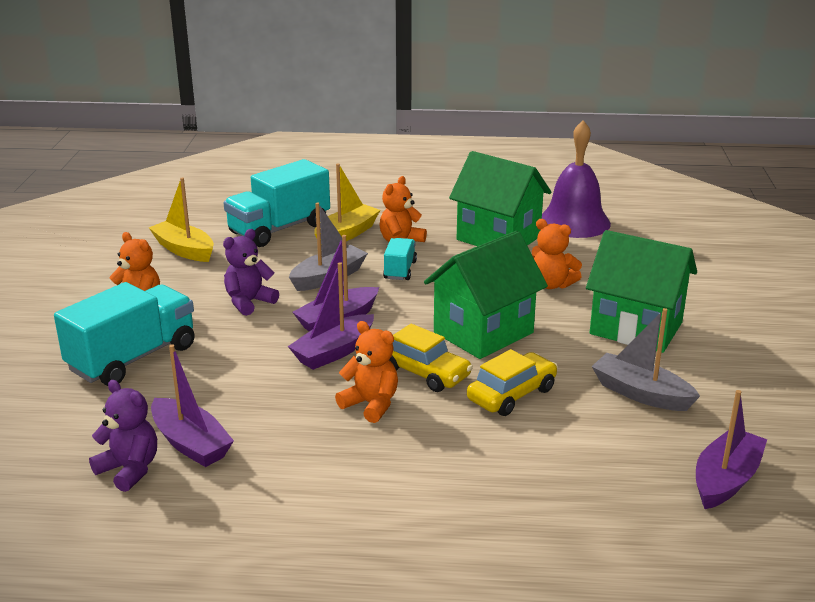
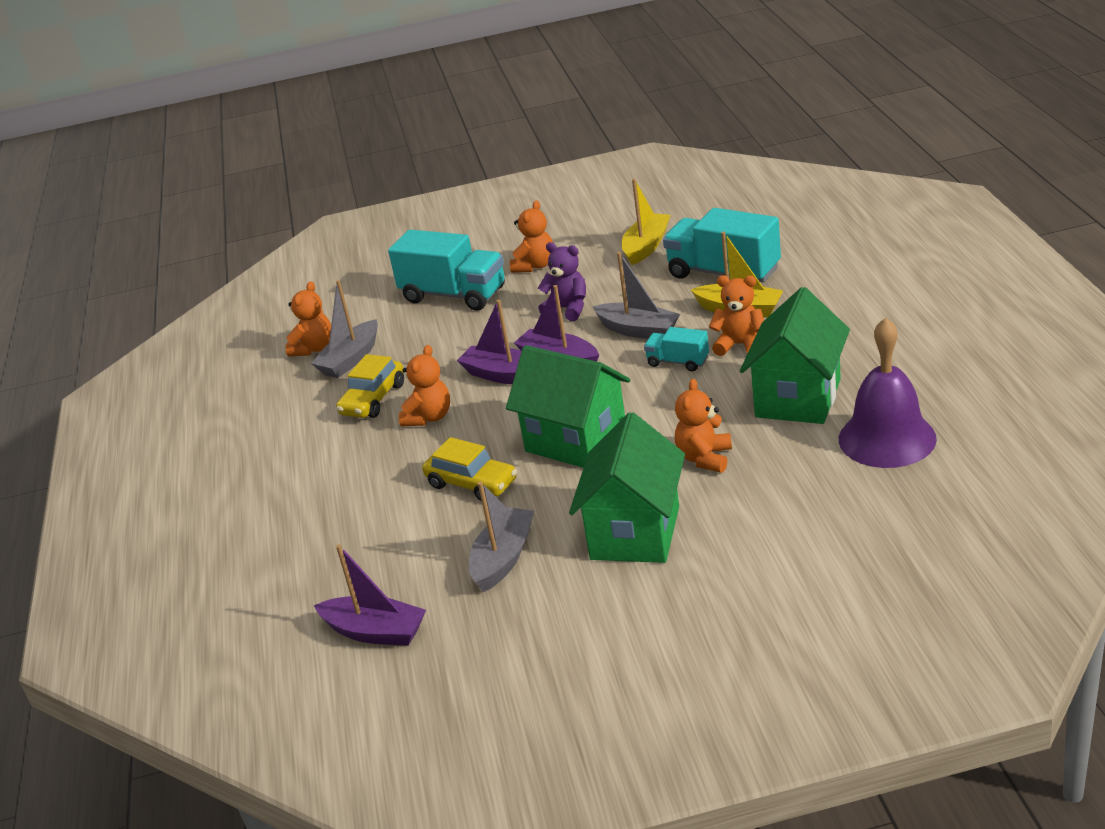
camera: 80 degrees right, 5 degrees up
purple teddy bear [89,380,157,492] -> orange teddy bear [286,281,331,356]
purple boat [151,344,234,467] -> grey boat [311,280,378,378]
turquoise truck [383,238,417,280] -> turquoise truck turned 150 degrees counterclockwise [644,327,709,372]
yellow car [390,324,473,392] -> yellow car moved to [336,354,404,418]

